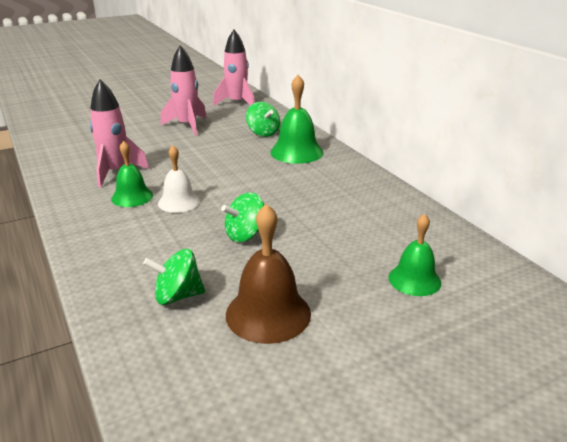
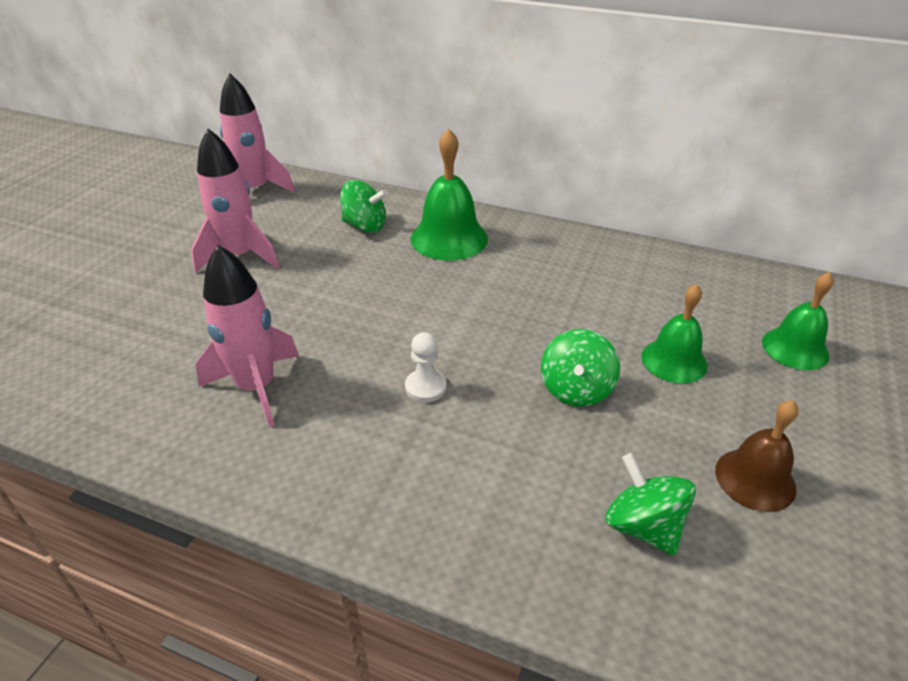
camera: 40 degrees left, 10 degrees up
green bell [111,141,153,207] -> green bell moved to [641,284,707,383]
green spinning top [143,249,205,305] -> green spinning top turned 105 degrees clockwise [605,453,696,556]
white bell [158,145,200,213] -> white pawn [405,332,446,402]
brown bell [226,203,311,344] -> brown bell [715,400,799,512], size x0.66

